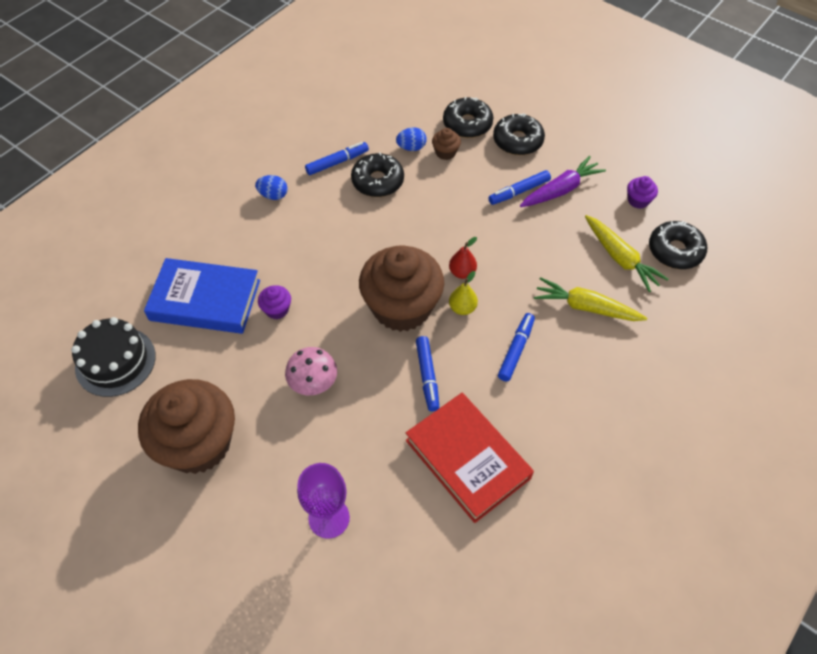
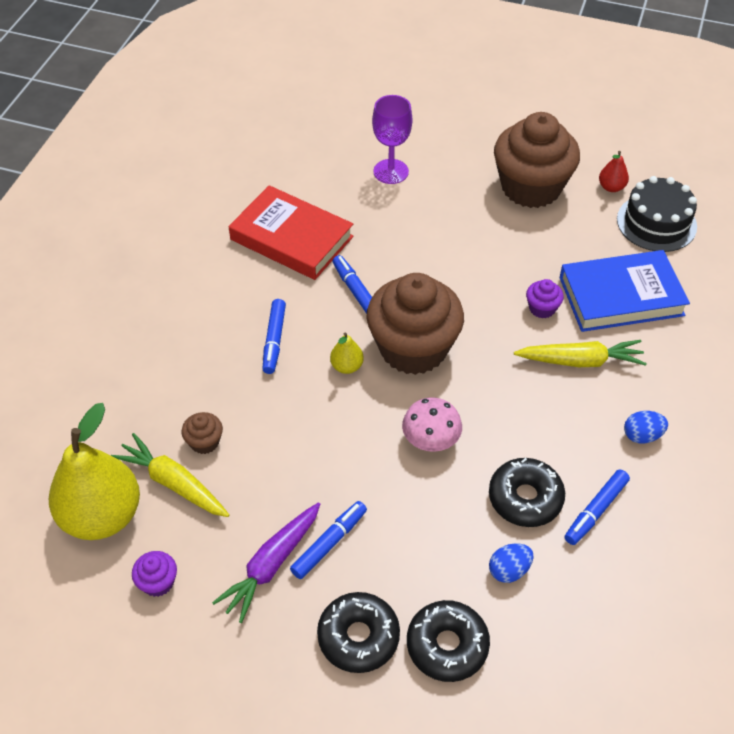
camera: 160 degrees right, 5 degrees down
pink mushroom [285,347,337,395] -> pink mushroom moved to [402,397,462,452]
brown cupcake [432,128,461,160] -> brown cupcake moved to [182,412,223,454]
red pear [449,237,477,279] -> red pear moved to [599,151,629,192]
yellow carrot [534,277,647,321] -> yellow carrot moved to [514,340,647,367]
black donut [649,221,707,269] -> yellow pear [49,403,140,540]

